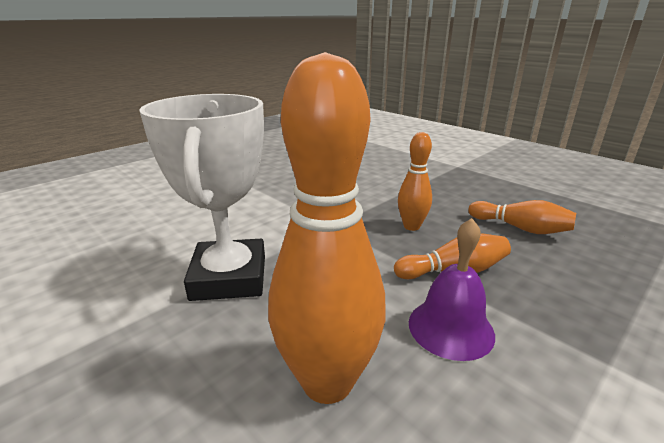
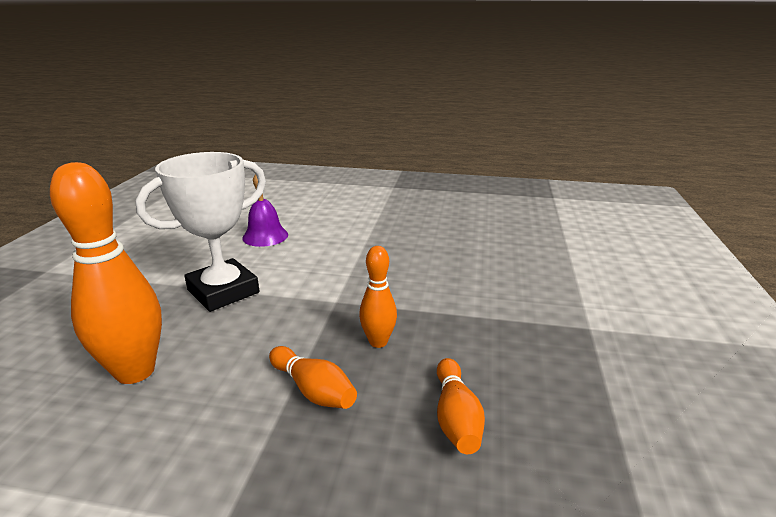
camera: 55 degrees right, 0 degrees up
purple bell [409,218,495,361] -> purple bell moved to [242,174,288,247]

